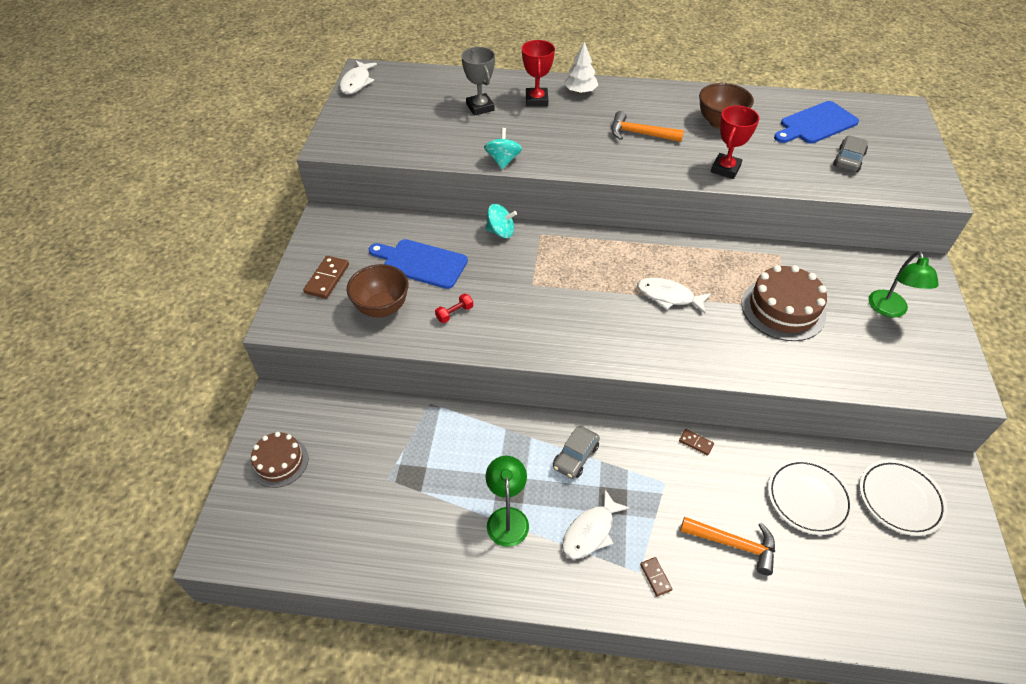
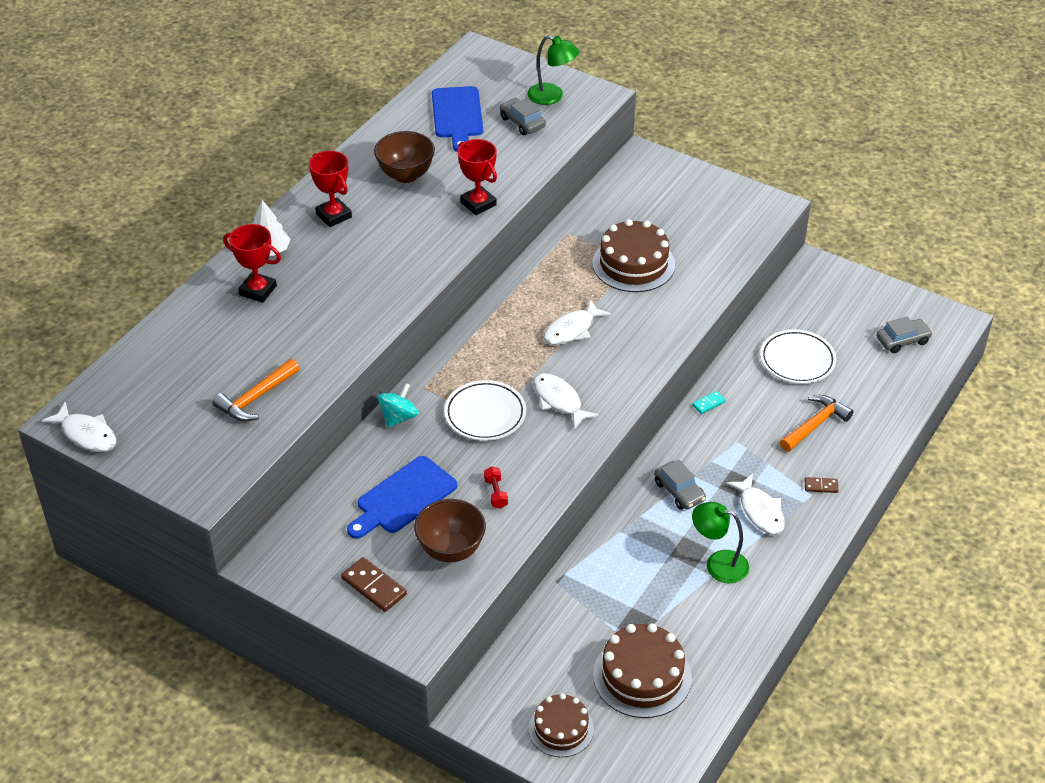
camera: 65 degrees left, 5 degrees down
grey trophy [461,47,495,116] -> none
turquoise spinning top [484,128,522,169] -> none
orange hammer [612,111,684,142] -> orange hammer moved to [212,359,300,422]
brown domino [679,429,714,456] -> turquoise domino [692,391,726,414]
white plate [859,459,947,536] -> white plate moved to [444,380,526,441]
green lamp [869,251,939,317] -> green lamp moved to [527,35,579,105]
none -> red trophy [309,151,352,227]
none -> white fish [533,373,599,429]
none -> brown cake [593,623,692,718]
none -> grey car [876,316,933,353]

